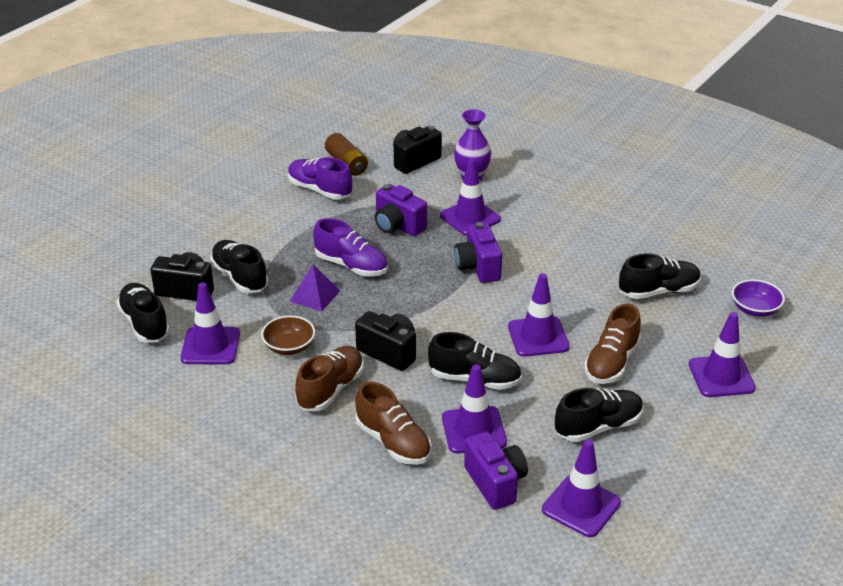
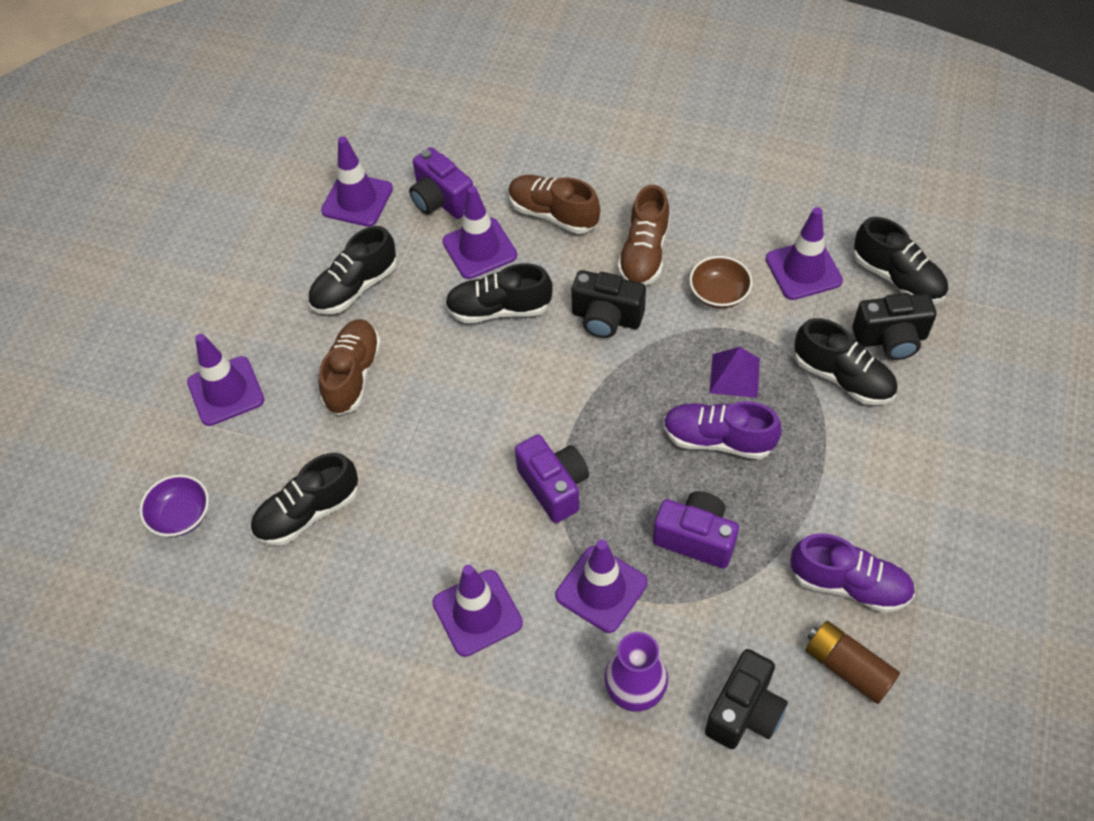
camera: 165 degrees right, 20 degrees up
purple traffic cone [508,273,570,357] -> purple traffic cone moved to [432,565,523,657]

